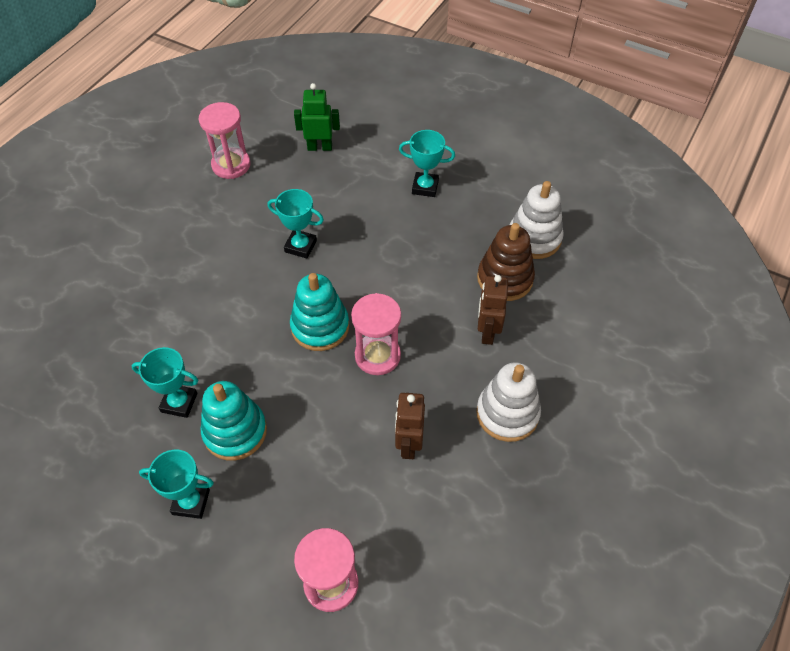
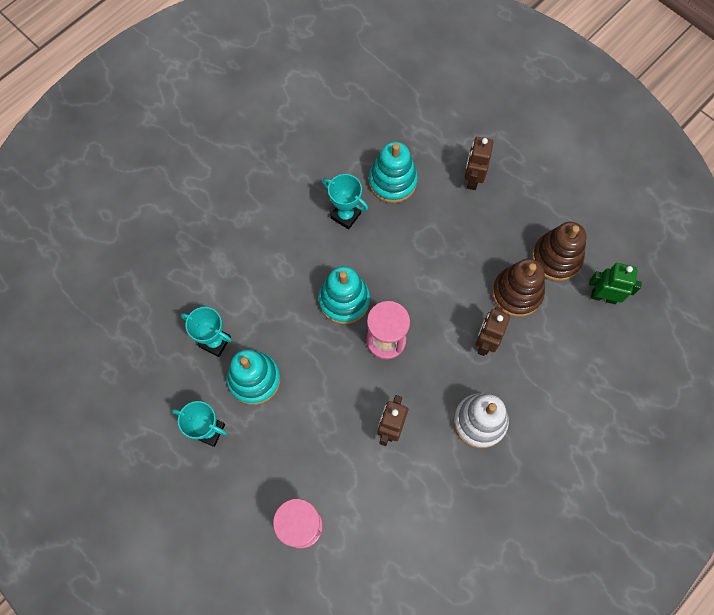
camera: 15 degrees right, 15 degrees up
pink hourglass [199,102,250,179] -> none
green robot [294,83,340,151] -> green robot moved to [589,263,642,304]
turquoise trophy [399,130,455,197] -> brown robot [464,137,494,190]
white stacking toy [510,181,564,259] -> brown stacking toy [532,222,586,281]
none -> turquoise stacking toy [369,142,418,203]

